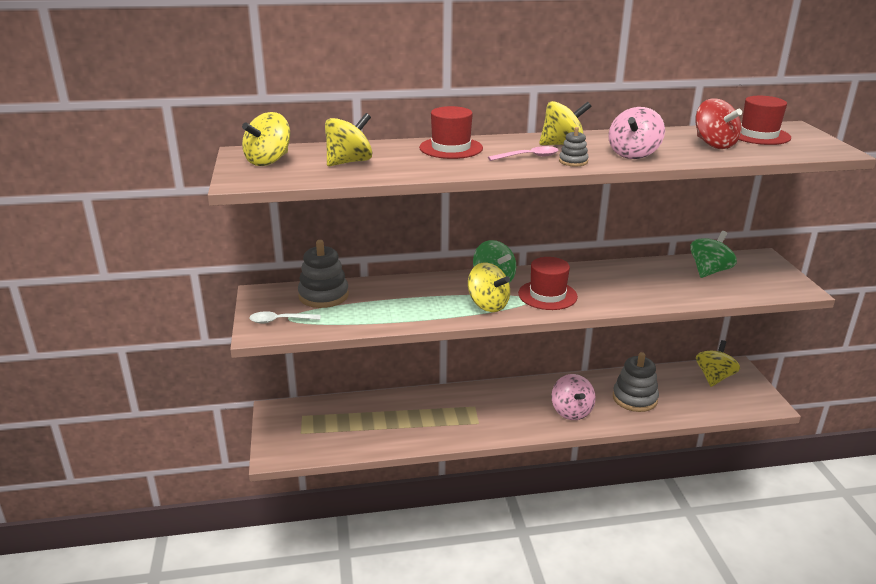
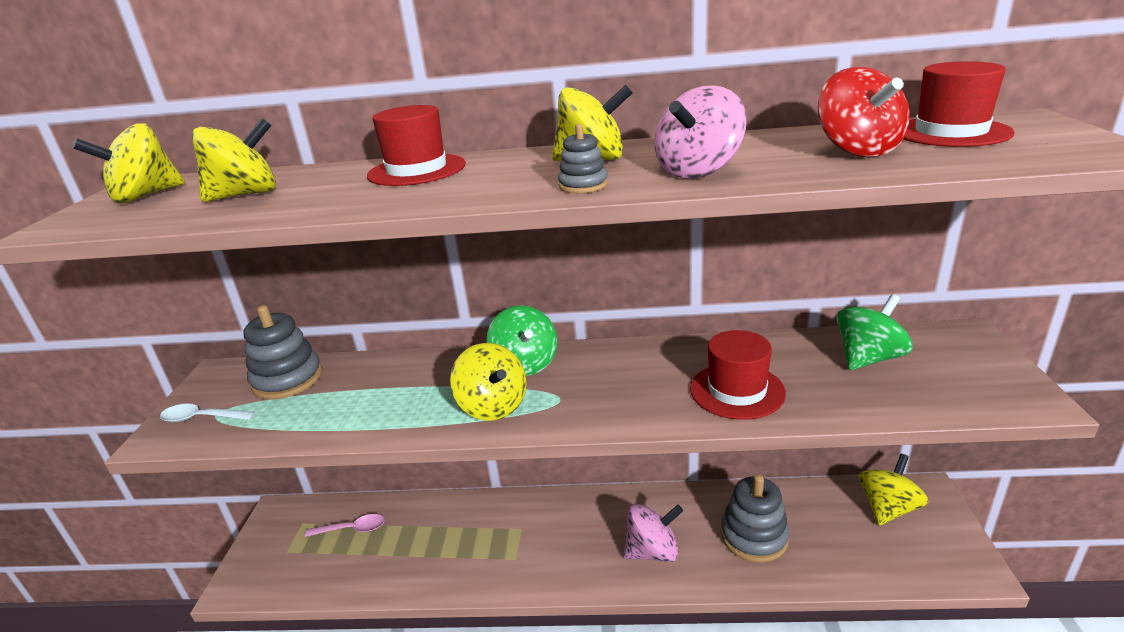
camera: 15 degrees right, 0 degrees up
pink spoon [488,146,558,161] -> pink spoon moved to [305,514,385,537]
red hat [518,257,578,310] -> red hat moved to [690,330,786,420]
pink spinning top [552,374,596,420] -> pink spinning top turned 105 degrees counterclockwise [623,504,683,562]

